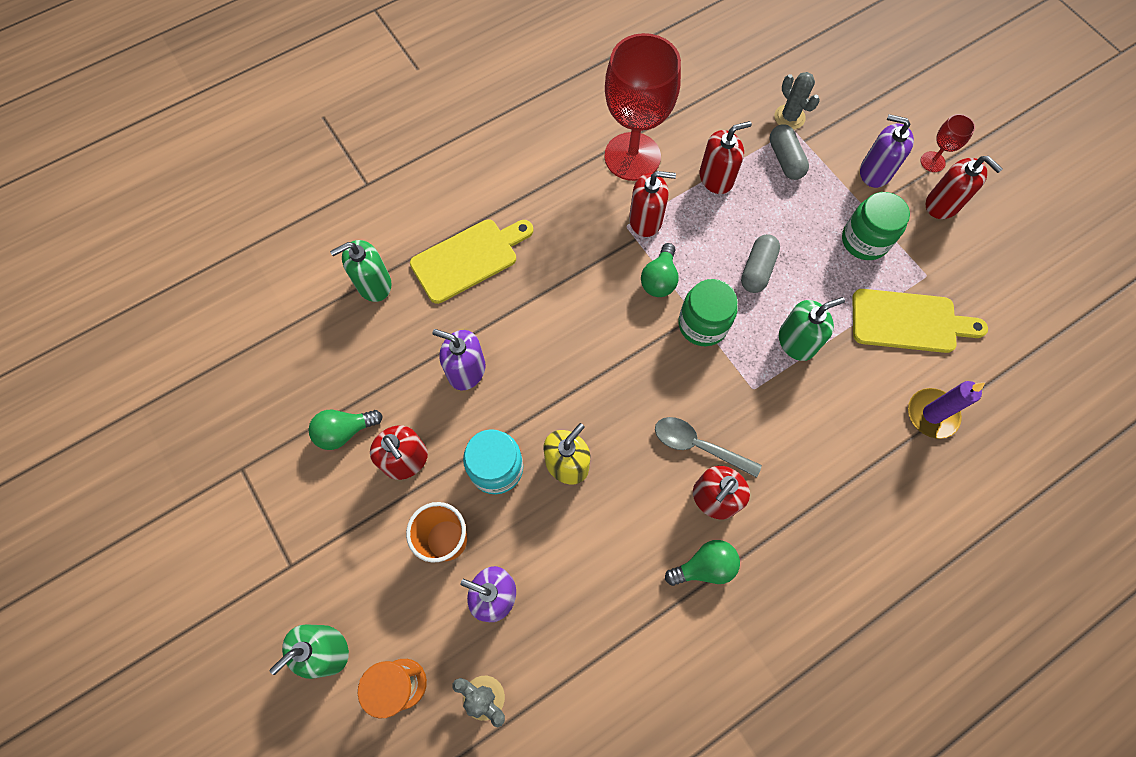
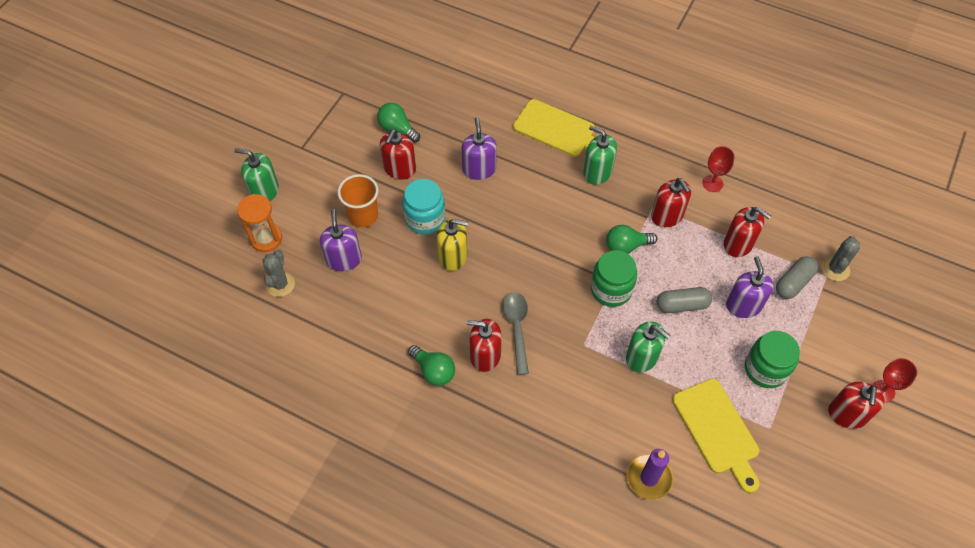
camera: 60 degrees right, 10 degrees down
green soap dispenser [330,240,392,302] -> green soap dispenser moved to [584,126,617,185]
red goblet [604,33,681,181] -> red goblet [702,146,735,192], size x0.43
purple soap dispenser [860,114,914,188] -> purple soap dispenser moved to [726,256,774,318]

